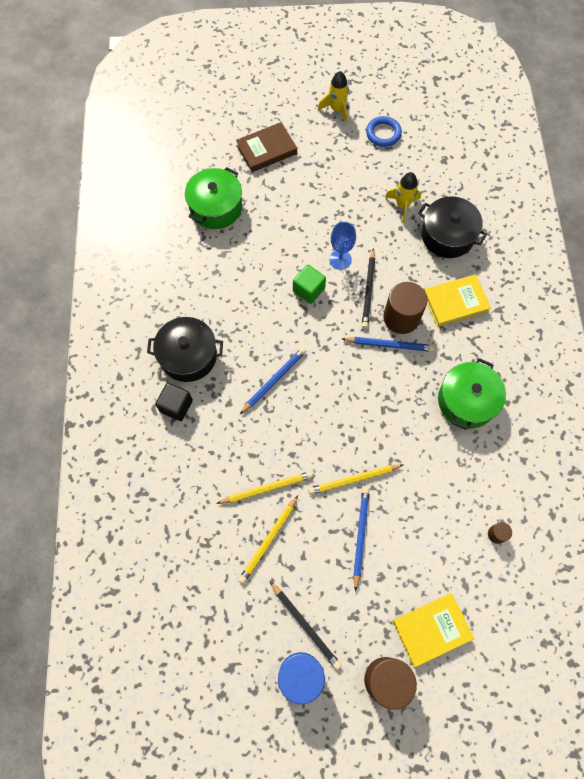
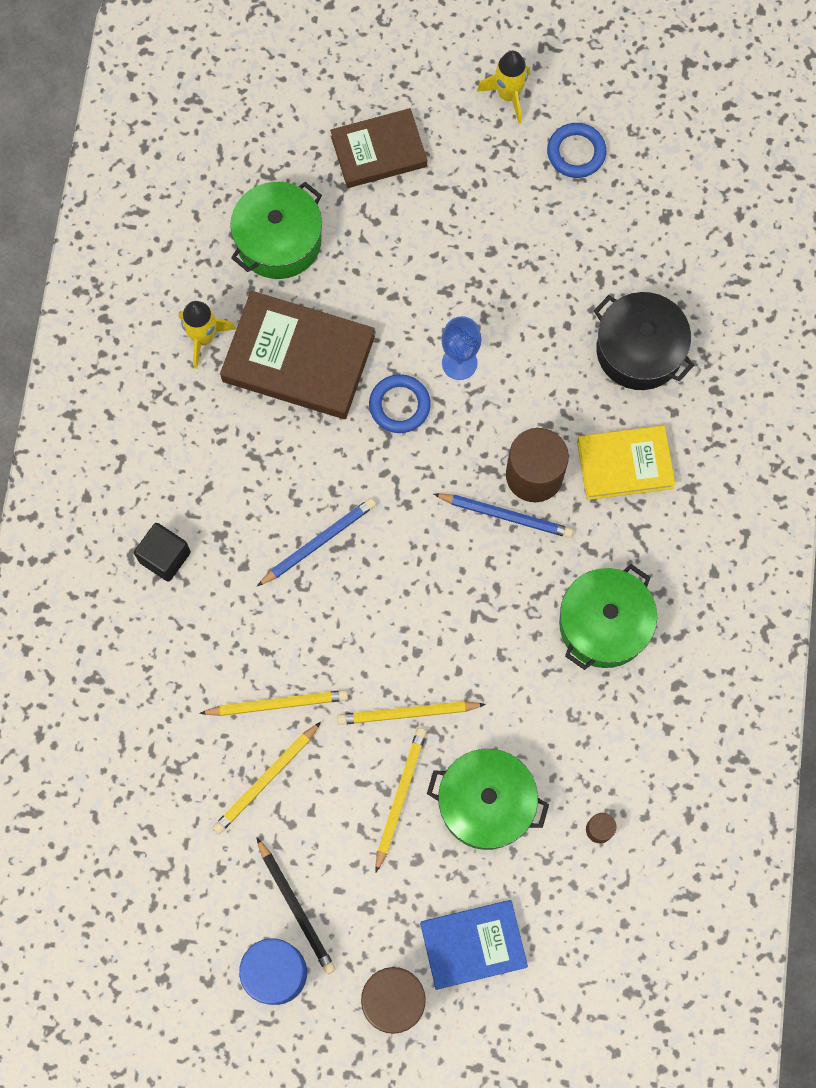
camera: 10 degrees right, 5 degrees up
black pot [147,317,223,382] -> none
green cube [293,265,326,304] -> blue ring [369,374,431,433]
blue pencil [353,487,369,591] -> yellow pencil [375,728,427,873]
black pencil [362,248,375,329] -> none
yellow rocket [385,172,421,223] -> yellow rocket moved to [179,301,236,369]
yellow book [393,594,474,667] -> blue book [420,900,528,990]
none -> brown book [220,291,375,419]
none -> green pot [427,749,549,850]

